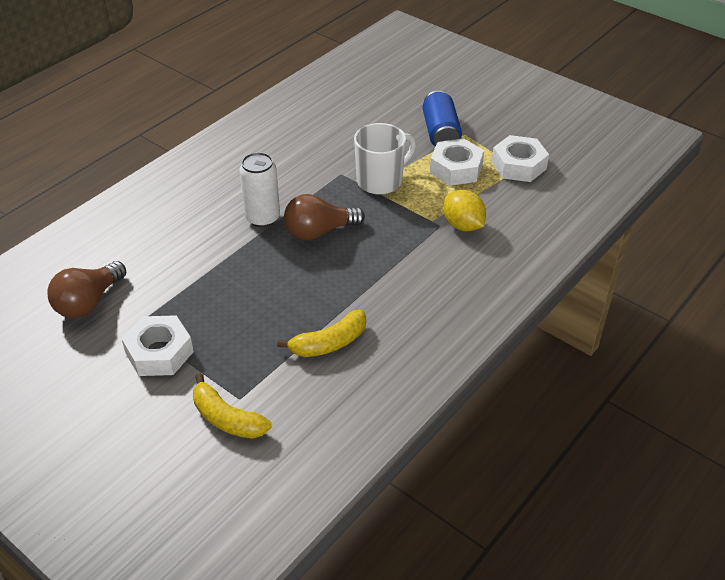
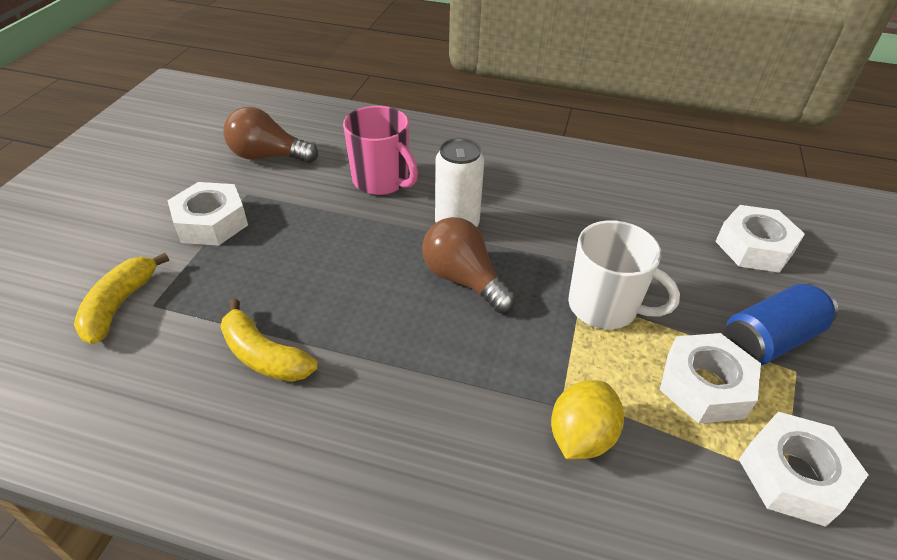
camera: 65 degrees right, 0 degrees up
none -> pink mug [343,106,418,195]
none -> white nut [715,205,805,273]

